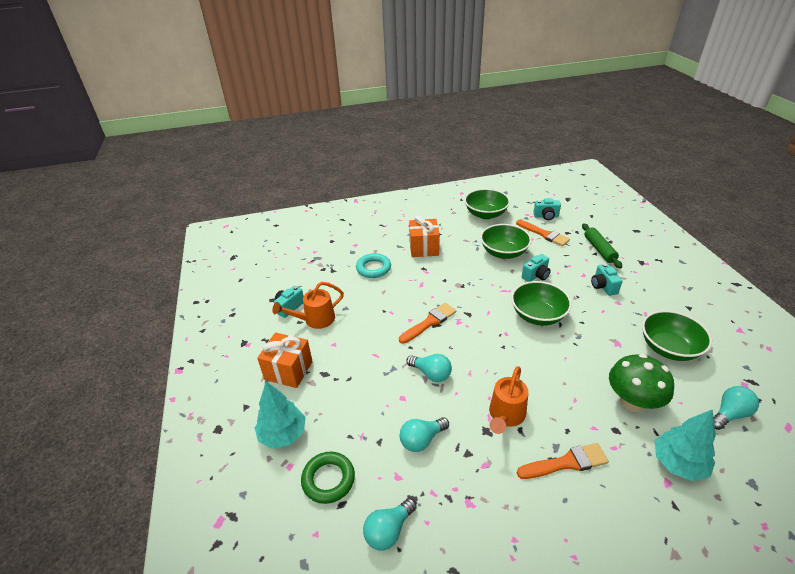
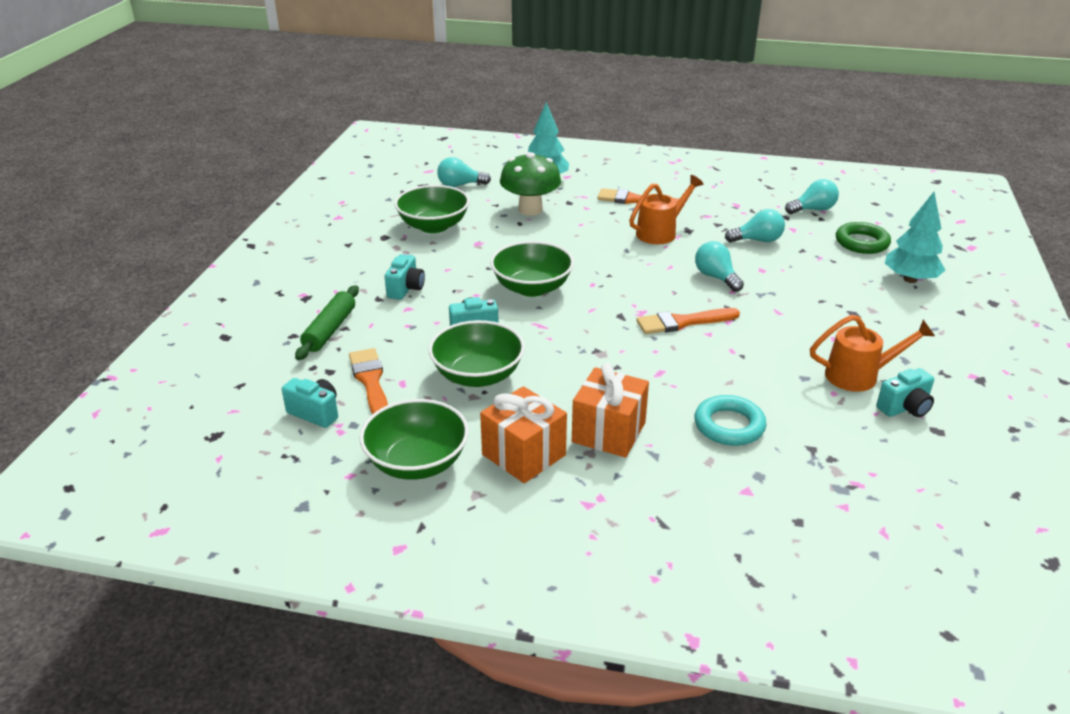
camera: 155 degrees left, 5 degrees down
orange gift [257,333,313,388] -> orange gift moved to [480,386,567,483]

